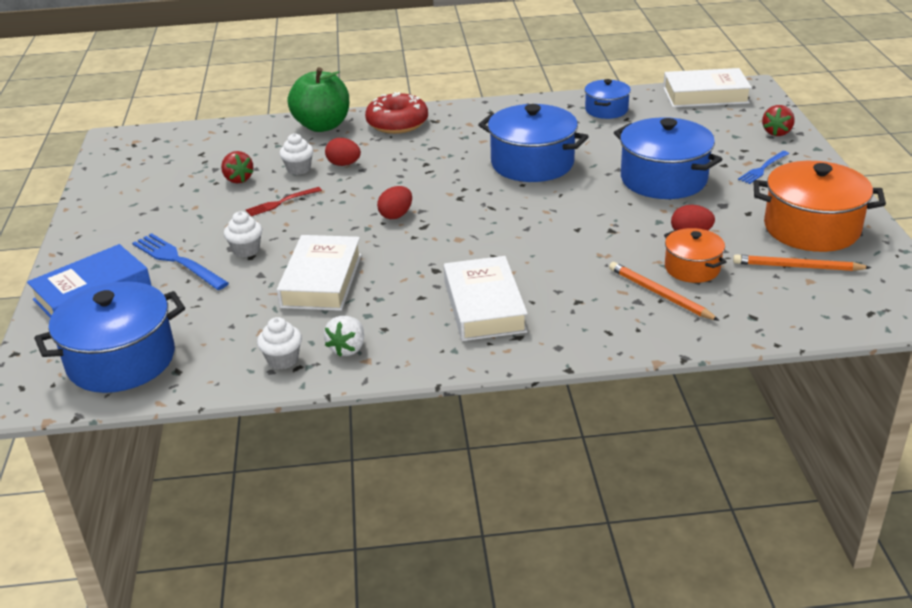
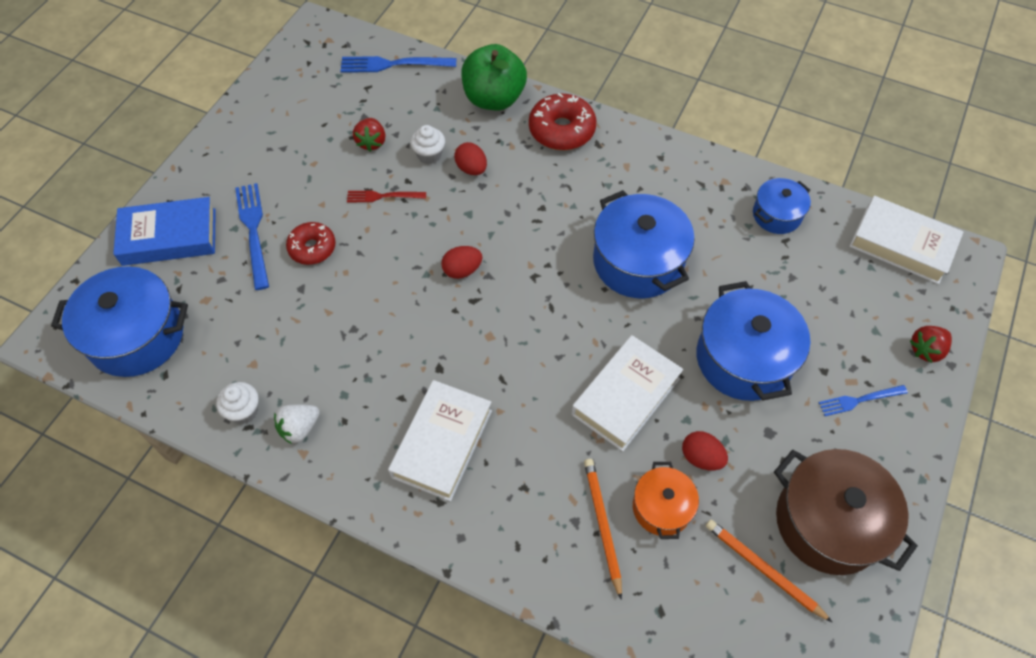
camera: 30 degrees right, 25 degrees up
white cupcake [224,211,262,257] -> red donut [286,222,336,265]
white book [277,235,362,311] -> white book moved to [571,335,683,451]
orange pot [754,161,886,252] -> brown pot [774,449,918,575]
none -> blue fork [340,56,456,73]

